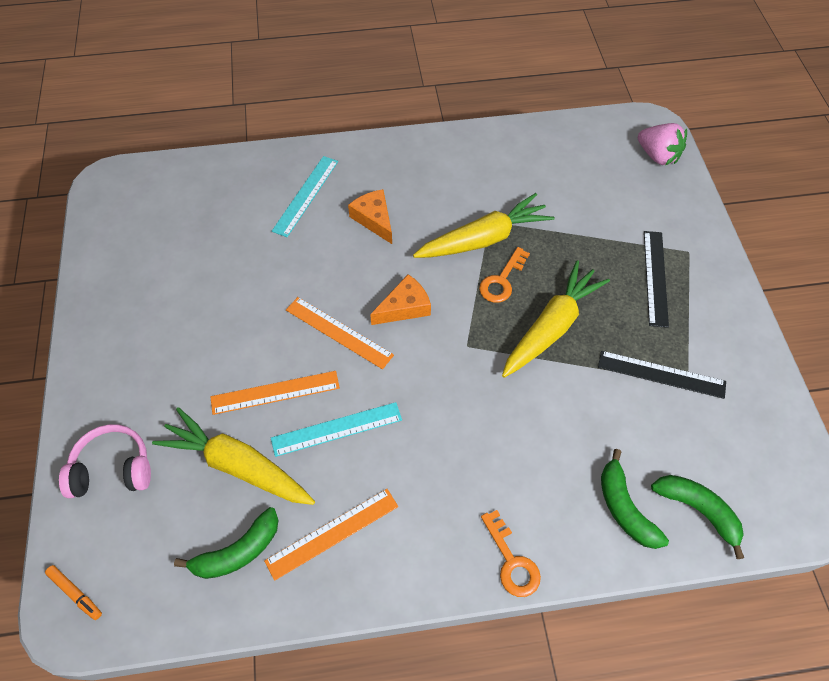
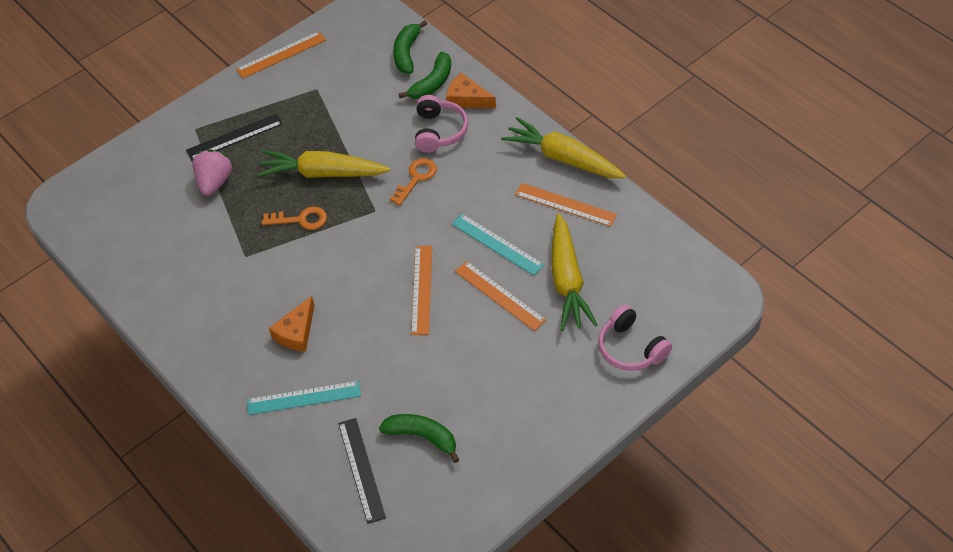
camera: 120 degrees left, 5 degrees down
orange marker [45,565,102,620] -> none
green banana [174,507,278,579] -> green banana moved to [379,414,459,463]
orange cheese [370,274,431,325] -> orange cheese moved to [446,73,496,108]
yellow carrot [413,193,555,258] -> yellow carrot moved to [501,117,626,178]
orange key [481,510,541,597] -> orange key moved to [390,158,437,206]
black ruler [598,351,726,399] -> black ruler moved to [338,418,386,524]
pink strawberry [638,123,687,165] -> pink strawberry moved to [192,149,232,196]
none -> orange ruler [236,31,326,78]
none -> pink headphones [415,95,469,153]

